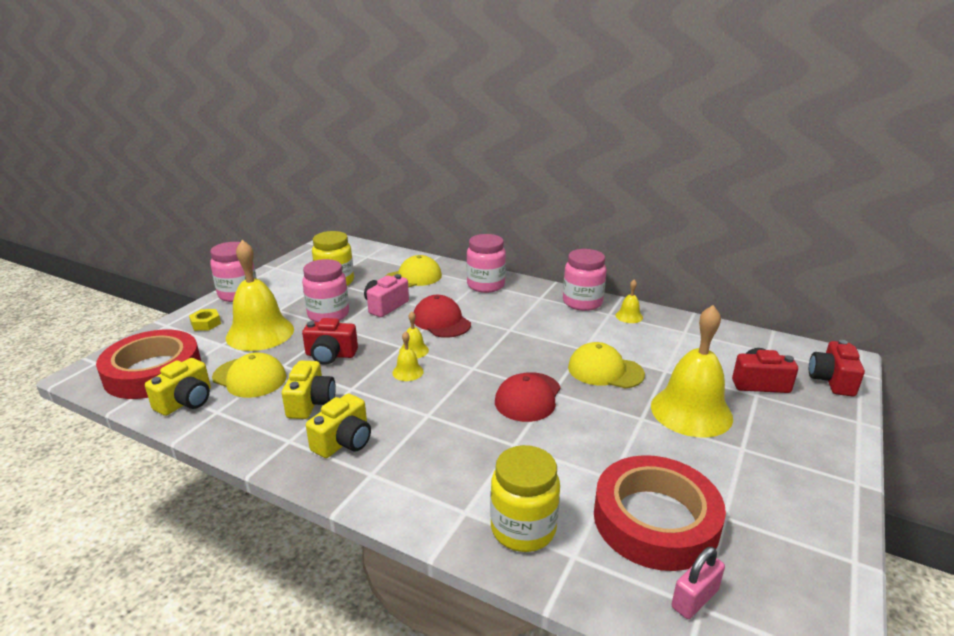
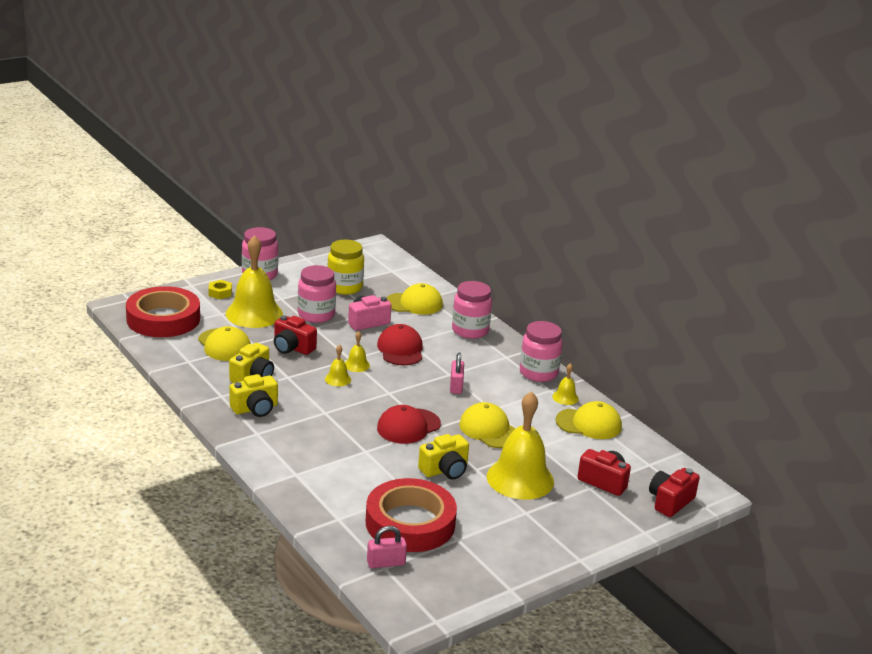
camera: 25 degrees right, 0 degrees up
yellow camera [145,358,211,416] -> yellow camera moved to [418,434,469,480]
yellow jar [490,445,560,552] -> none
none -> pink padlock [450,352,464,394]
none -> yellow cap [555,401,622,439]

